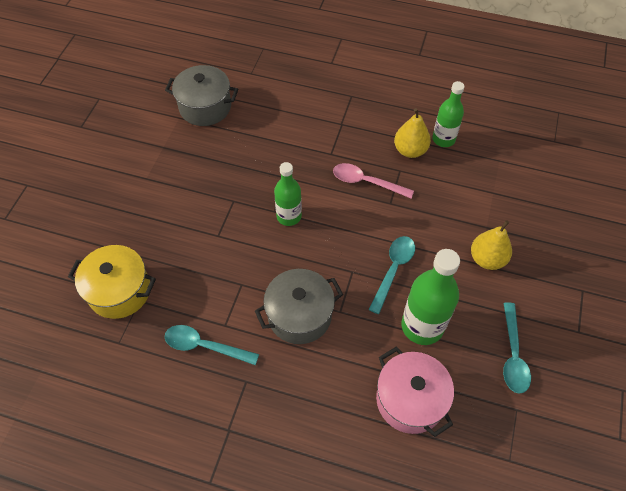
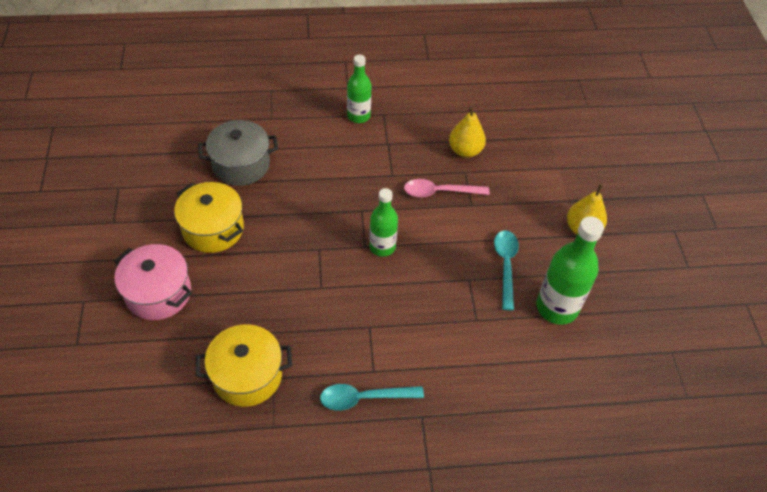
camera: 25 degrees left, 5 degrees down
grey pot [255,269,343,344] -> none
pink pot [376,347,454,437] -> pink pot moved to [114,244,192,320]
green bottle [432,81,465,147] -> green bottle moved to [347,55,371,123]
turquoise spoon [503,302,531,394] -> none
none -> yellow pot [174,182,244,253]

